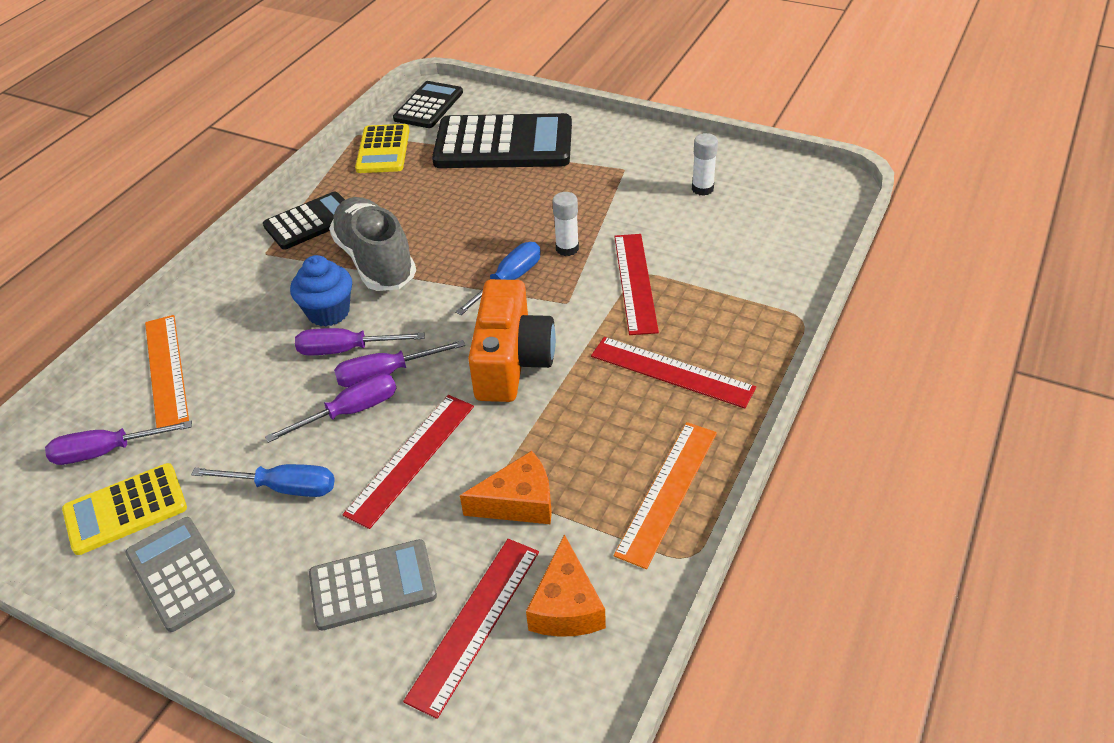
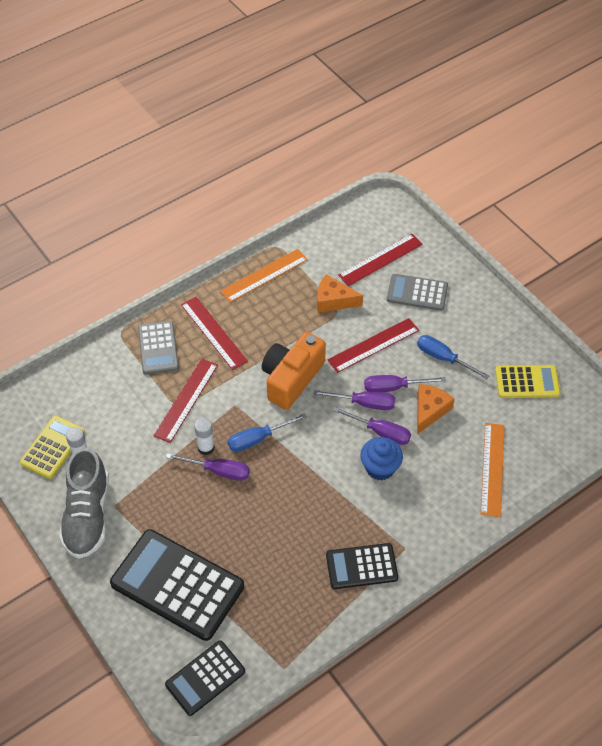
camera: 155 degrees left, 10 degrees up
purple screwdriver [45,420,192,465] -> purple screwdriver moved to [166,453,250,481]
grey calculator [125,517,235,632] -> grey calculator moved to [138,321,179,375]
grey shoe [329,197,416,291] -> grey shoe moved to [59,447,109,559]
yellow calculator [355,124,410,173] -> yellow calculator moved to [20,416,85,479]
orange cheese [526,534,606,637] -> orange cheese moved to [417,384,455,434]

